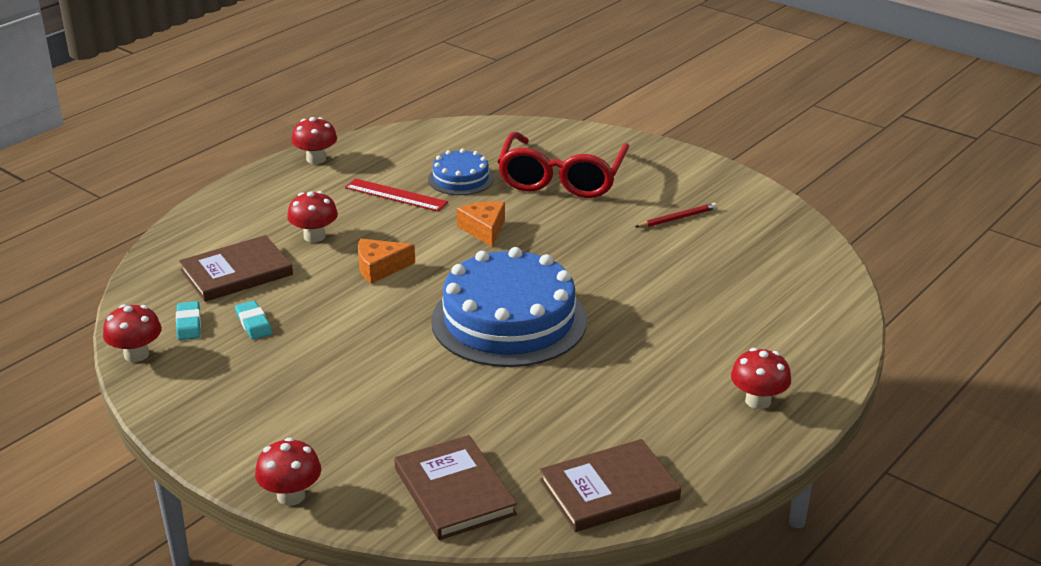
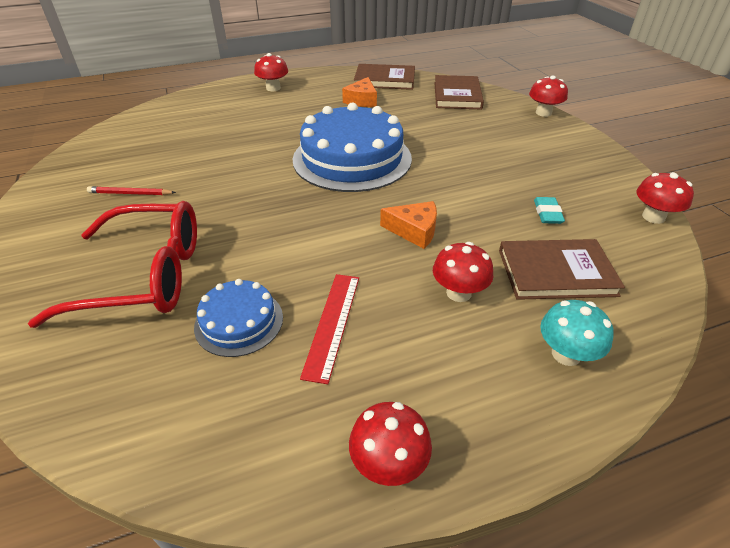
camera: 150 degrees left, 10 degrees up
turquoise eraser [176,301,201,340] -> none
red ruler [345,178,448,211] -> red ruler turned 45 degrees clockwise [300,274,359,384]
orange cheese [457,201,505,247] -> orange cheese moved to [342,77,377,107]
red glasses [497,132,630,198] -> red glasses turned 45 degrees clockwise [28,201,197,328]
none -> turquoise mushroom [540,300,614,366]

